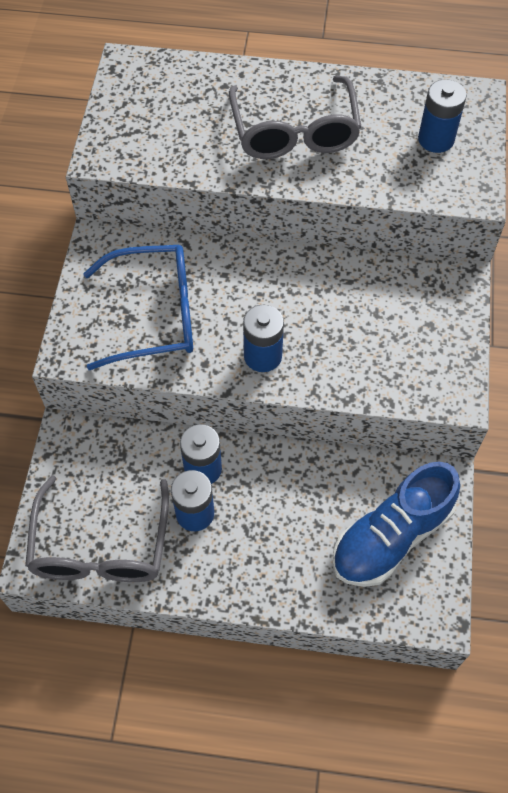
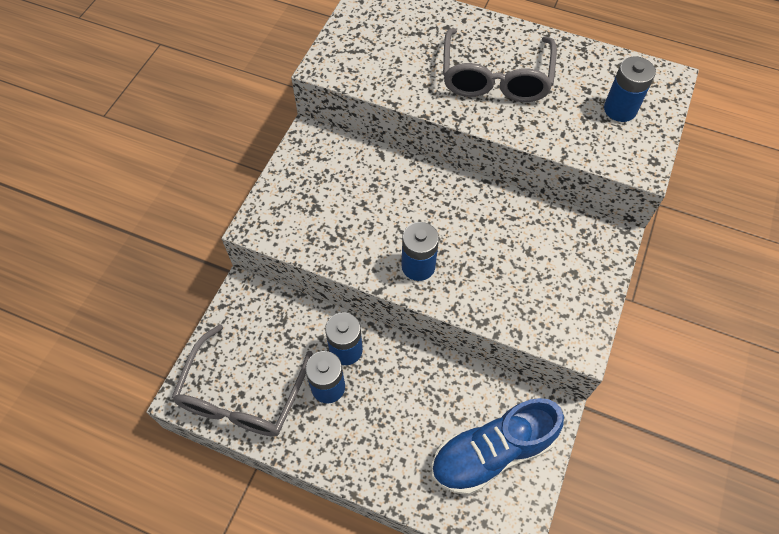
camera: 15 degrees right, 0 degrees up
blue glasses [83,245,193,370] -> none

